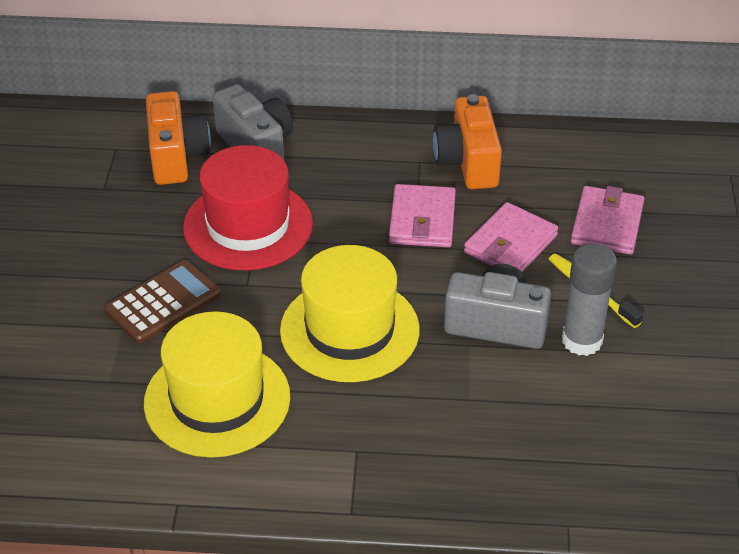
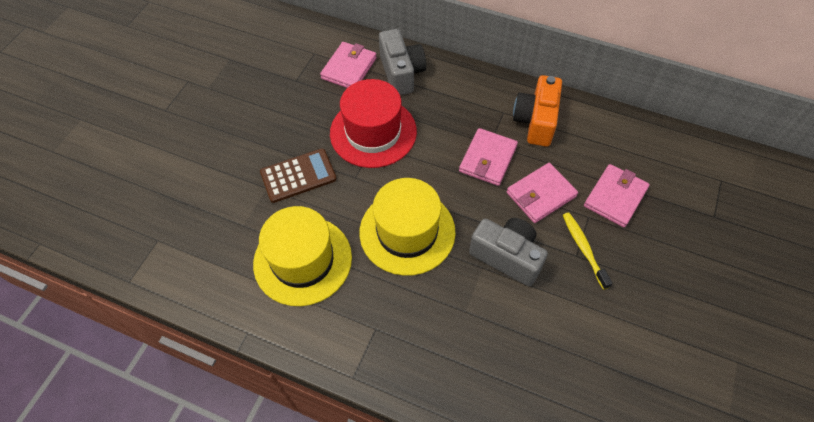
camera: 20 degrees right, 15 degrees up
orange camera [146,91,211,185] -> pink wallet [320,42,377,88]
grey glue stick [562,243,617,356] -> none

